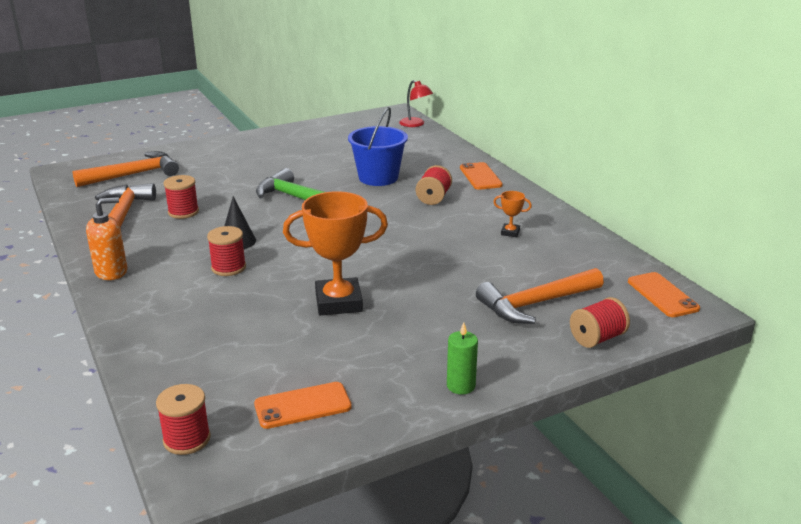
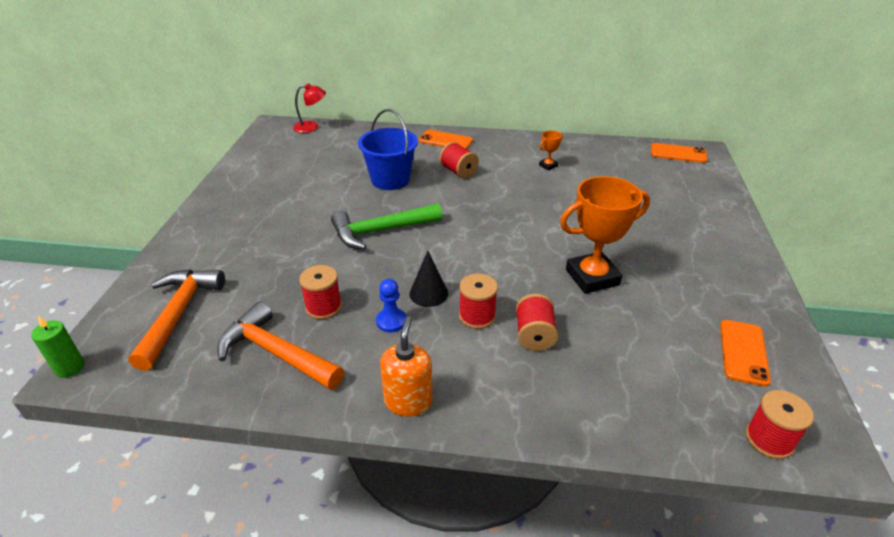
camera: 55 degrees left, 10 degrees up
orange trophy [283,191,388,315] -> orange trophy turned 45 degrees clockwise [560,176,650,294]
green candle [447,323,478,394] -> green candle moved to [31,316,84,378]
orange hammer [476,268,604,324] -> none
red spool [570,297,630,348] -> red spool moved to [516,294,558,351]
none -> blue pawn [376,279,407,332]

